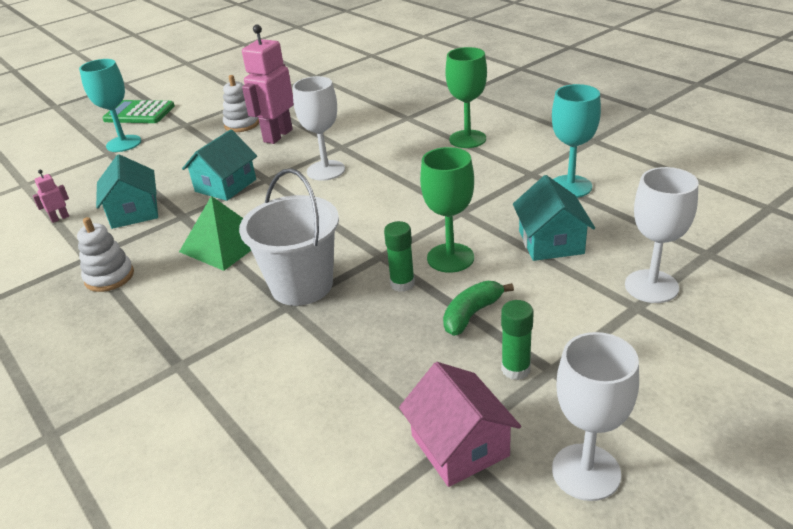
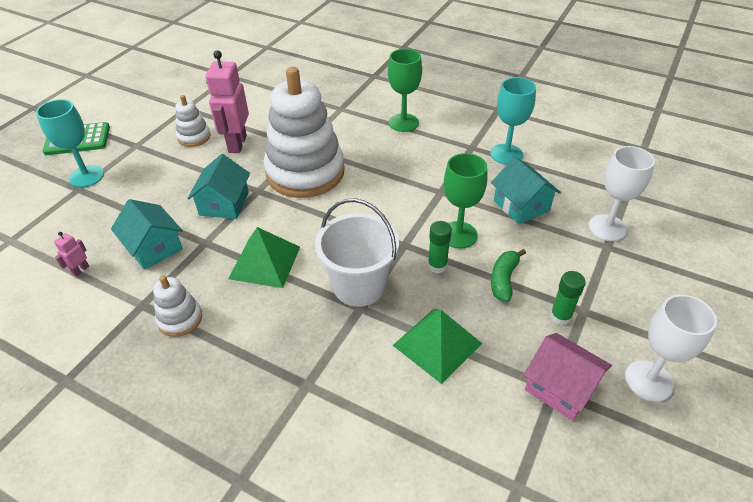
camera: 25 degrees left, 10 degrees up
white goblet [293,76,345,181] -> white stacking toy [264,67,345,198]
none -> green pyramid [392,309,482,384]

